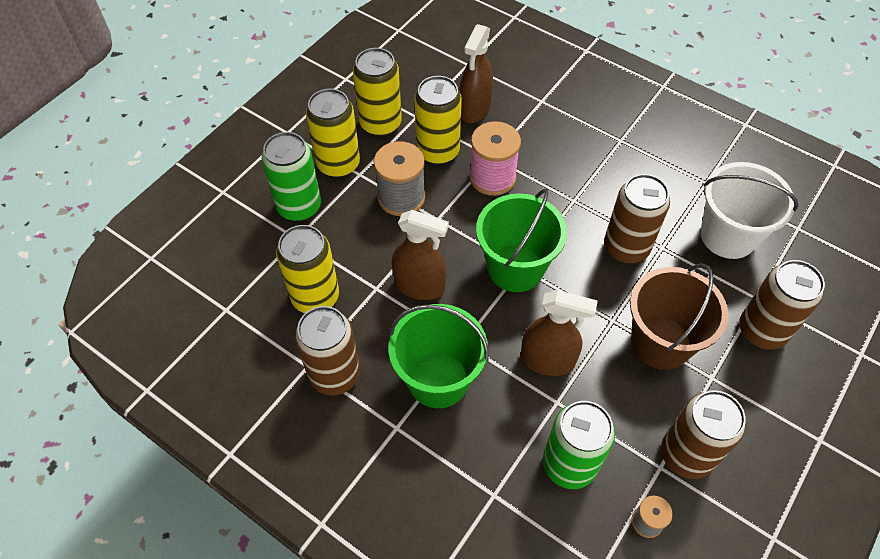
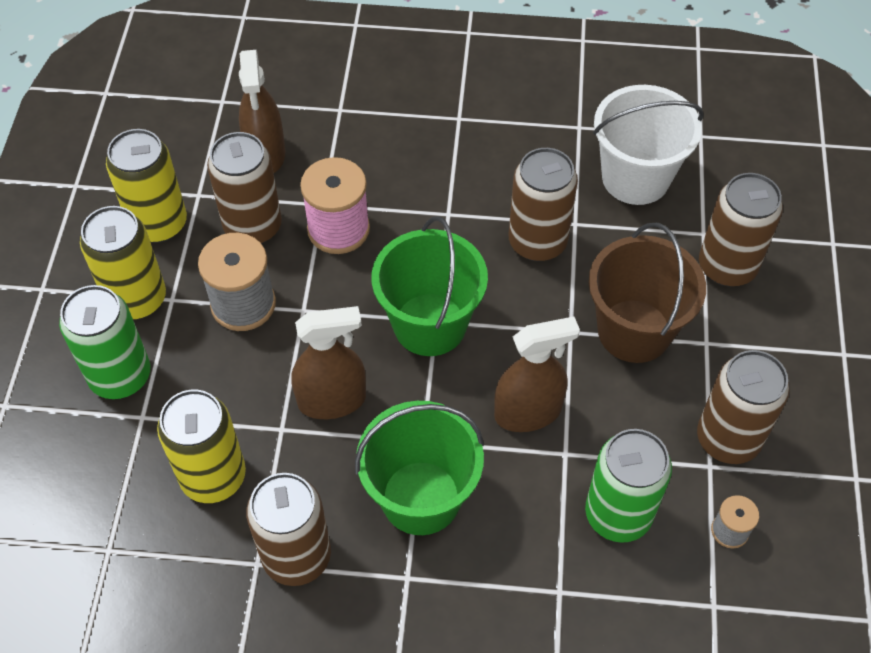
camera: 30 degrees left, 0 degrees up
yellow can [414,76,462,165] -> brown can [207,132,282,244]

